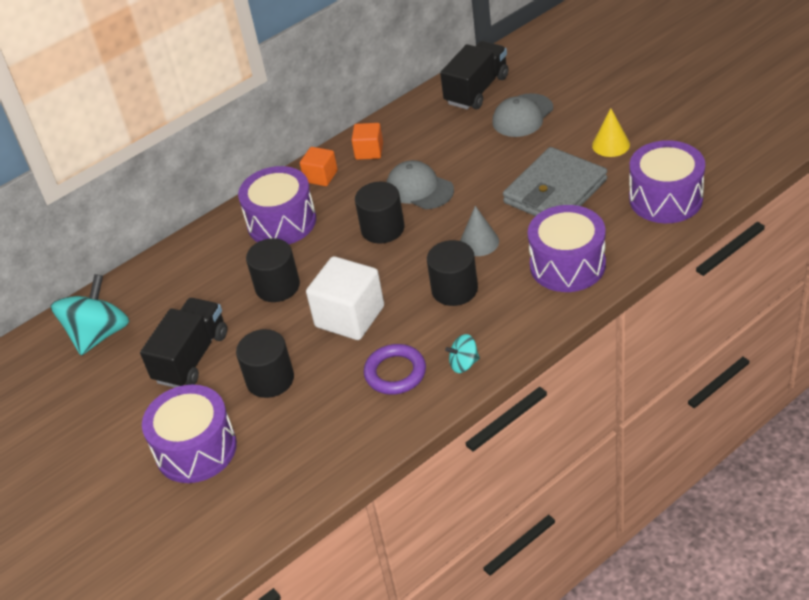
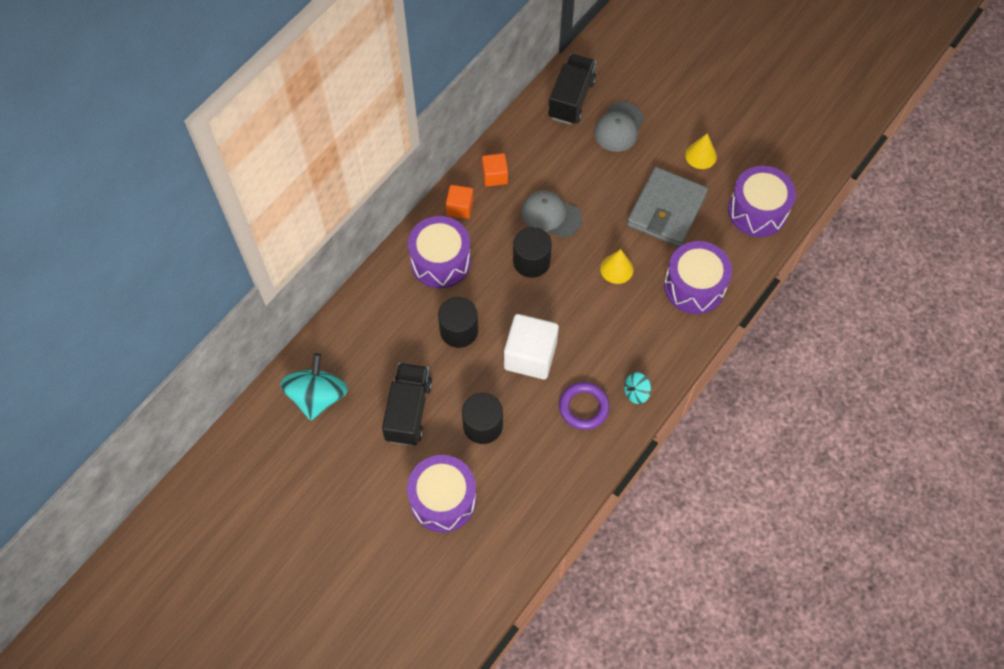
camera: 20 degrees left, 20 degrees up
black cylinder [427,240,478,306] -> none
grey cone [460,206,499,256] -> yellow cone [600,249,633,284]

